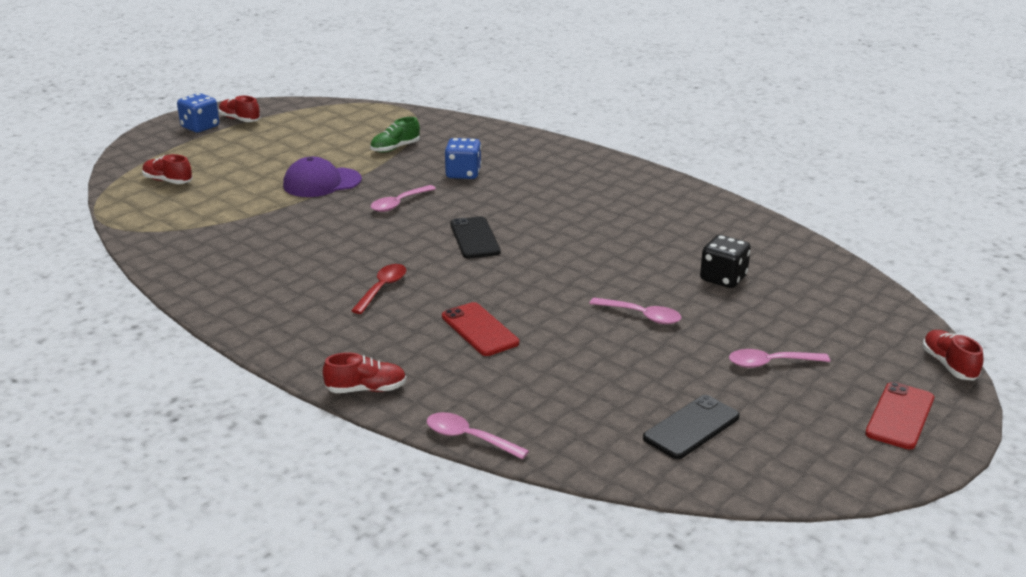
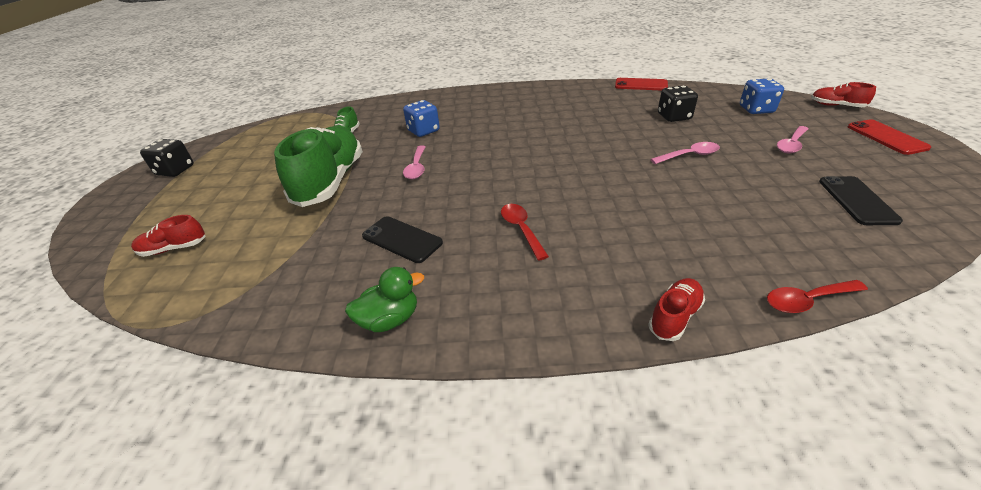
camera: 40 degrees left, 10 degrees up
blue dice [177,93,219,133] -> blue dice moved to [740,78,784,114]
red shoe [218,96,260,122] -> black dice [140,139,194,177]
purple cap [283,157,362,197] -> green shoe [274,126,363,207]
pink spoon [427,412,529,460] -> red spoon [767,280,868,313]
red phone [442,302,519,356] -> red phone moved to [615,78,668,91]
black phone [450,216,501,258] -> black phone moved to [362,216,443,263]
none -> green duck [345,267,424,332]

